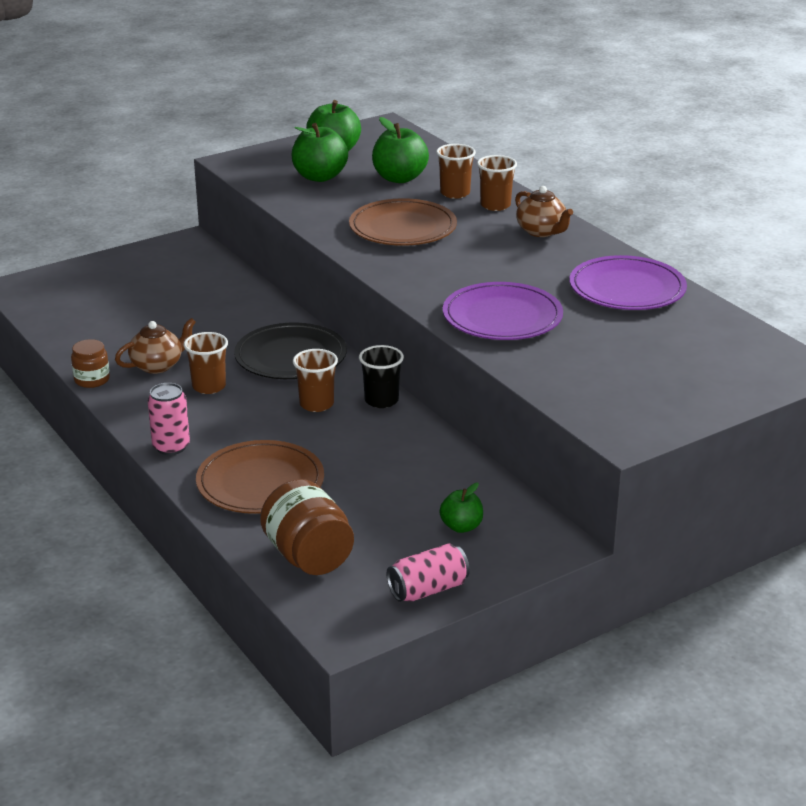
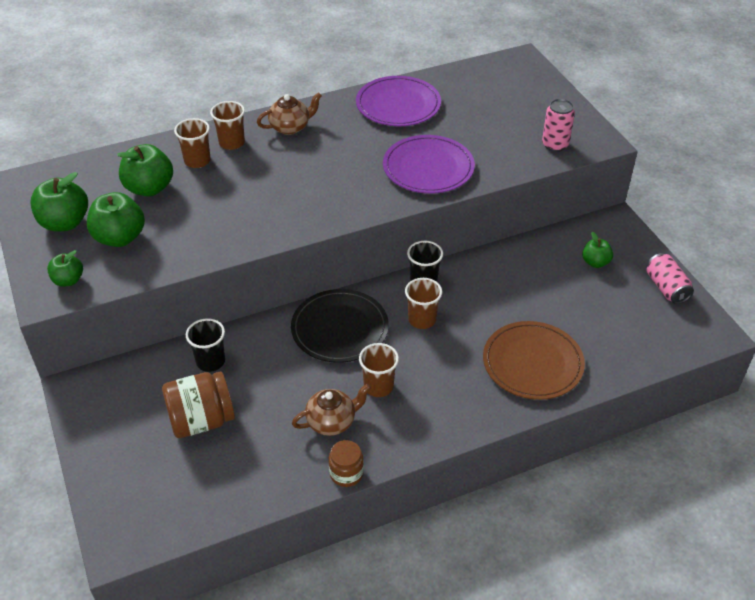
camera: 80 degrees left, 15 degrees up
brown teapot [115,318,196,374] -> brown teapot turned 90 degrees clockwise [292,384,371,436]
pink can [148,383,190,455] -> pink can moved to [542,99,575,152]
brown jar [260,479,354,575] -> brown jar moved to [162,371,235,438]
brown plate [349,198,457,246] -> none
none -> green apple [47,250,83,286]
none -> black cup [186,318,225,372]

